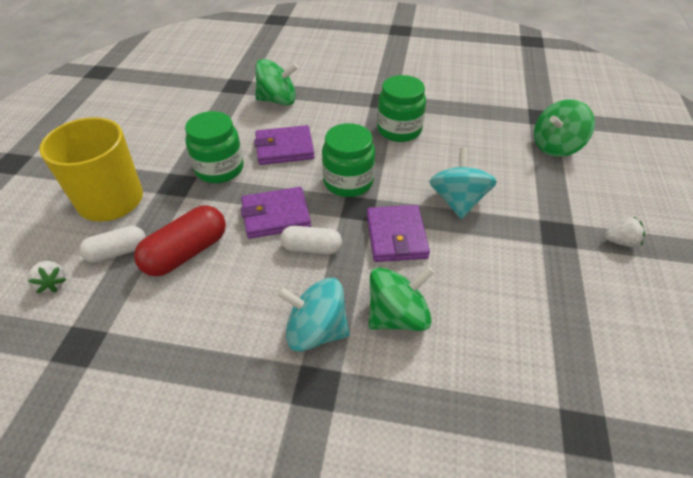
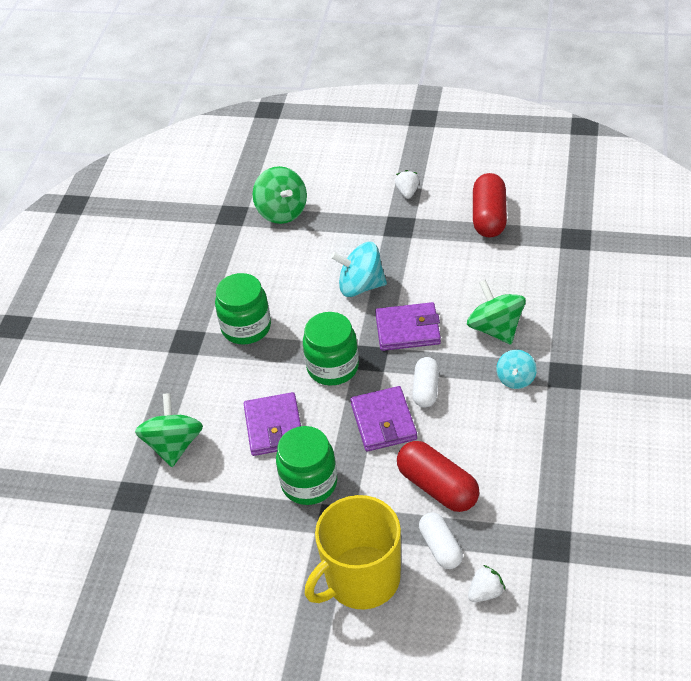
camera: 85 degrees left, 0 degrees up
turquoise spinning top [277,278,350,352] -> turquoise spinning top [496,350,537,389], size x0.61
none -> red capsule [473,173,507,238]

